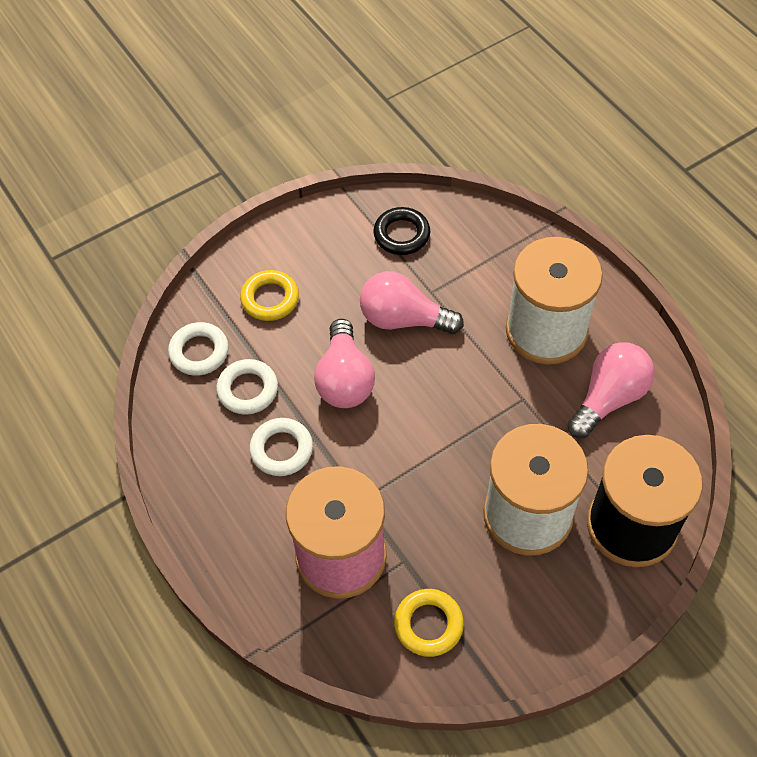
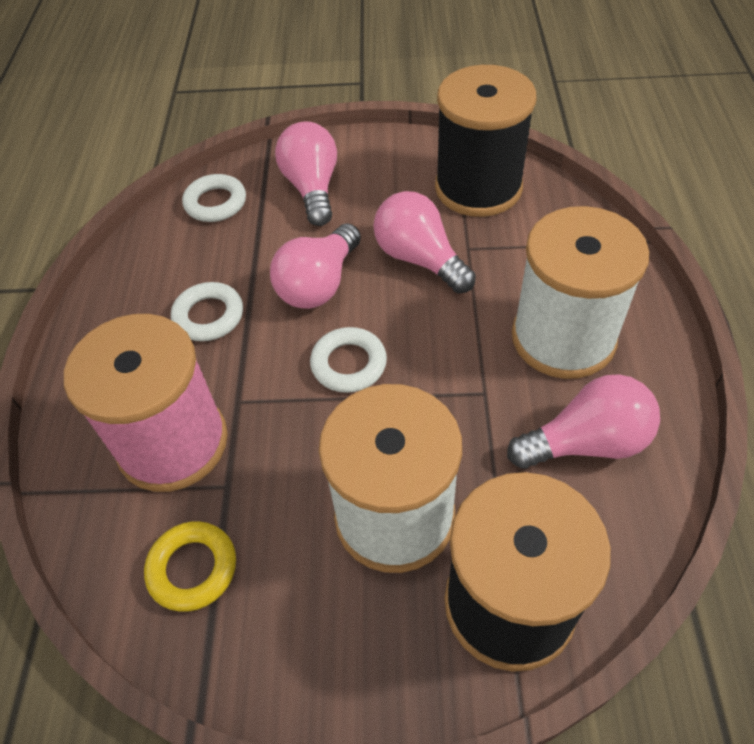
camera: 35 degrees right, 5 degrees down
white ring [216,359,278,415] -> white ring moved to [310,327,387,393]
yellow ring [240,270,299,321] -> pink light bulb [275,121,337,226]
black ring [373,207,430,255] -> black spool [435,65,536,217]

